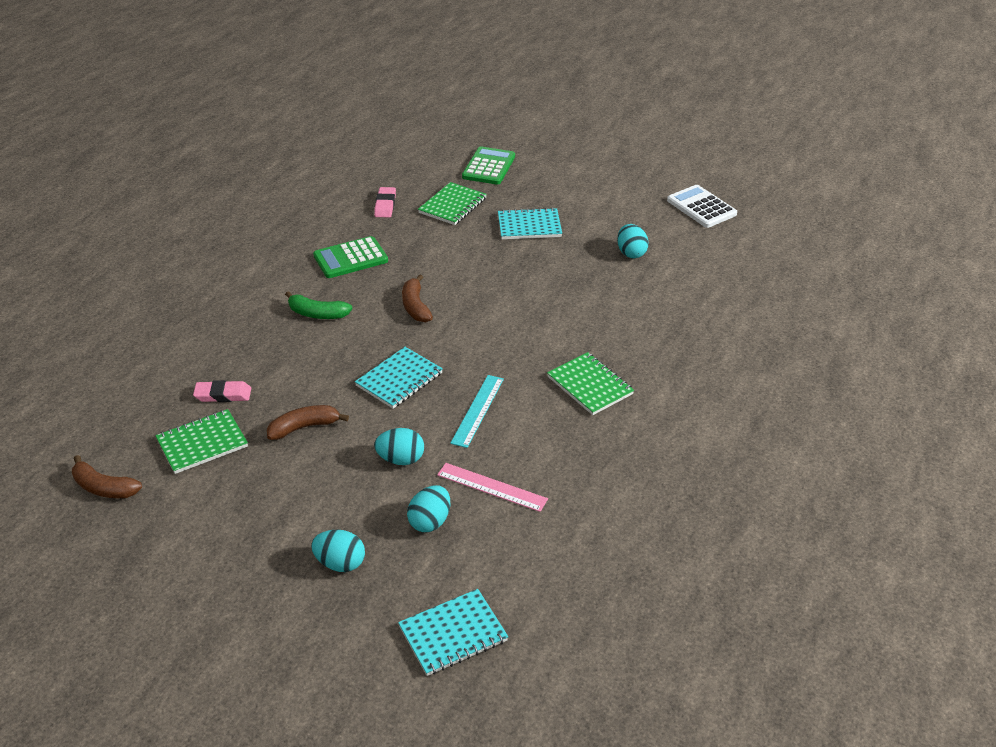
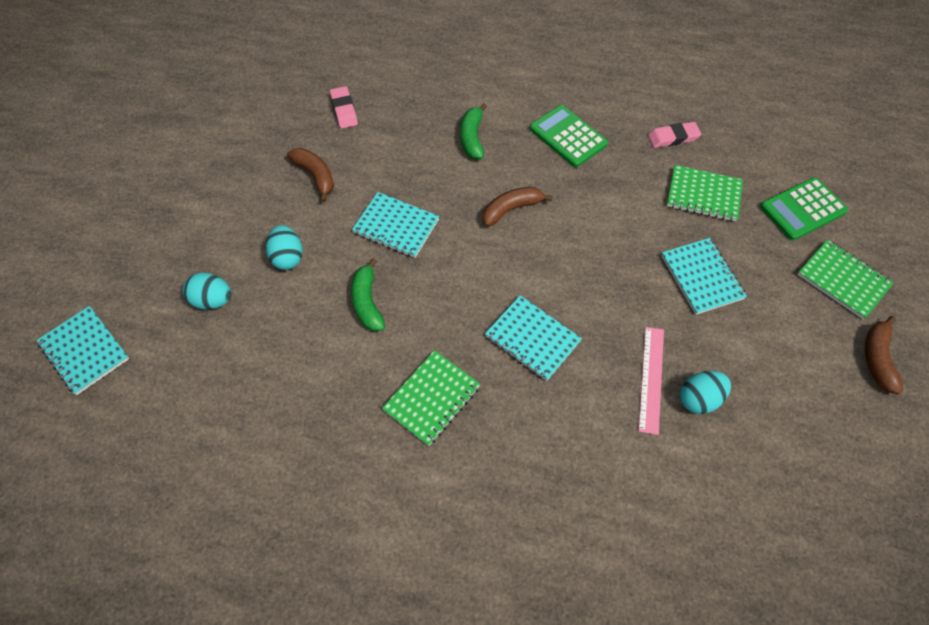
camera: 75 degrees right, 20 degrees up
brown banana [72,455,142,498] -> brown banana moved to [865,316,903,395]
green notebook [156,409,248,474] -> green notebook moved to [797,240,894,319]
turquoise egg [311,530,365,572] -> none
pink ruler [437,463,548,512] -> pink ruler moved to [638,327,664,435]
turquoise ruler [450,375,504,448] -> green banana [351,258,385,331]
green calculator [462,147,515,185] -> green calculator turned 150 degrees clockwise [760,177,848,240]
white calculator [667,185,737,228] -> none
none -> turquoise notebook [485,295,582,381]

